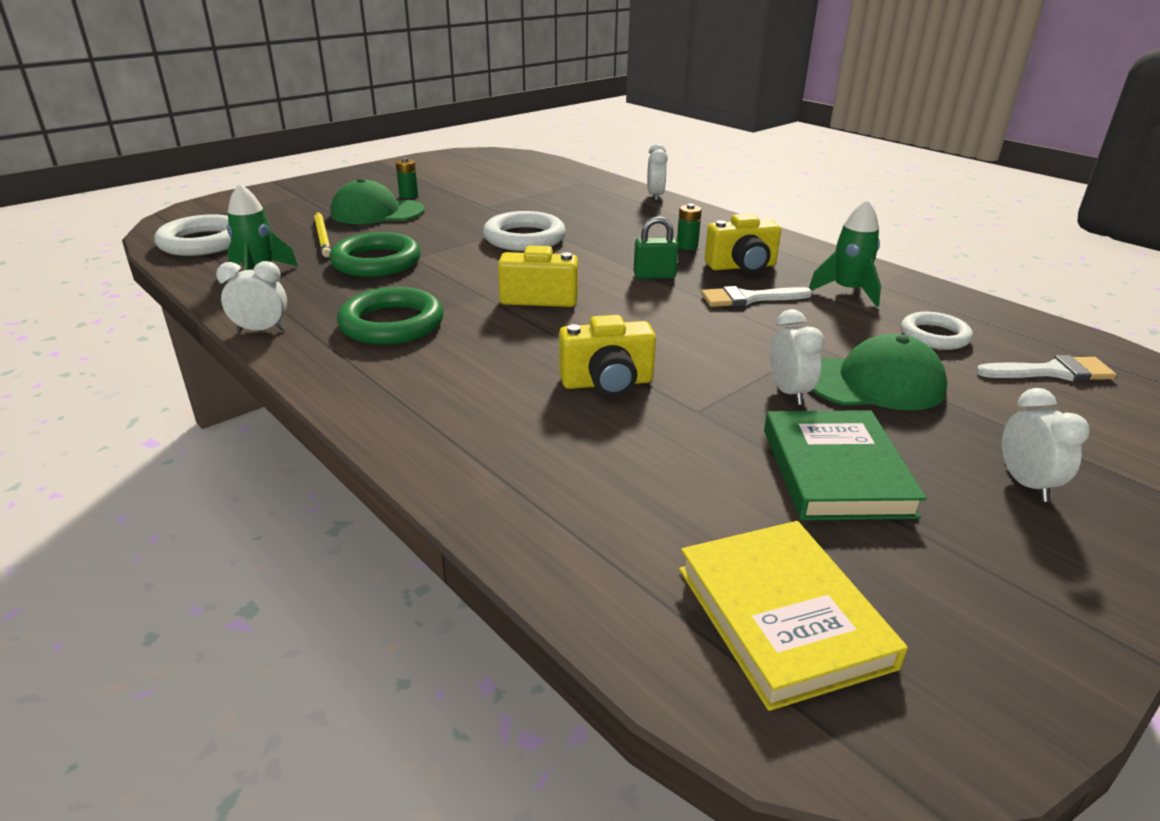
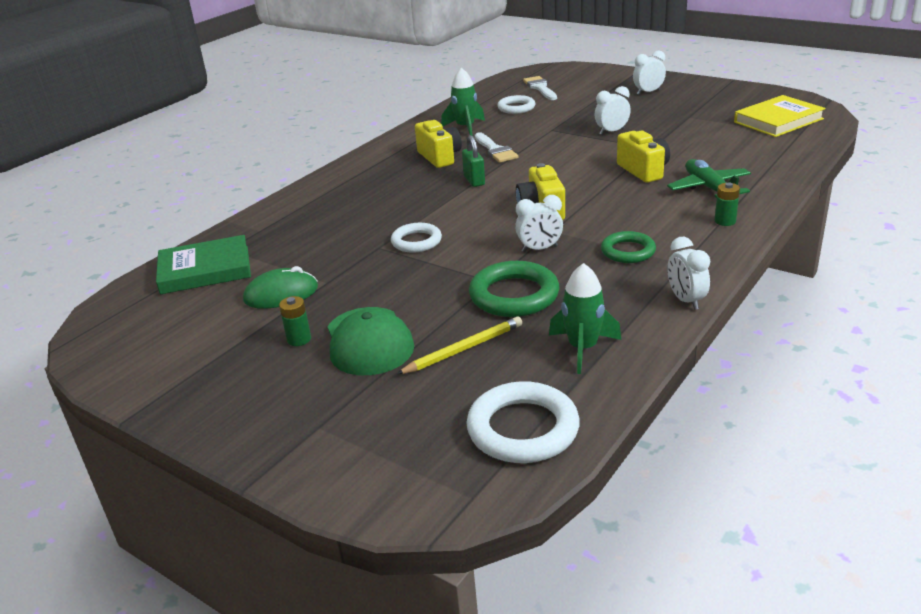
camera: 100 degrees left, 0 degrees up
green ring [337,287,444,345] -> green ring [601,231,656,263], size x0.64
white ring [483,211,566,251] -> white ring [391,223,442,253], size x0.64
white clock [647,143,668,201] -> white clock moved to [515,195,563,252]
green battery [677,204,702,250] -> green battery moved to [715,183,740,226]
green book [764,410,927,520] -> green book moved to [156,235,251,294]
green cap [812,334,947,411] -> none
none -> green mouse [243,266,318,309]
none -> green plane [667,159,751,198]

